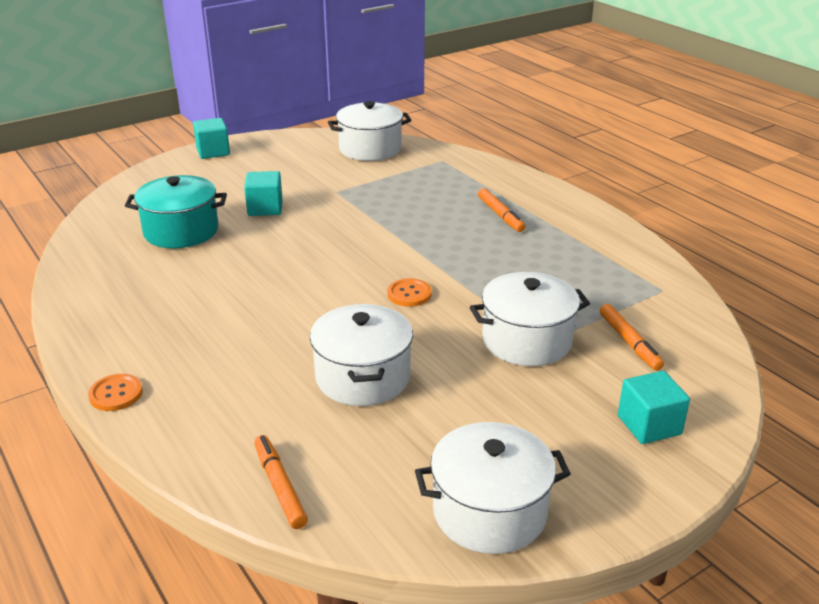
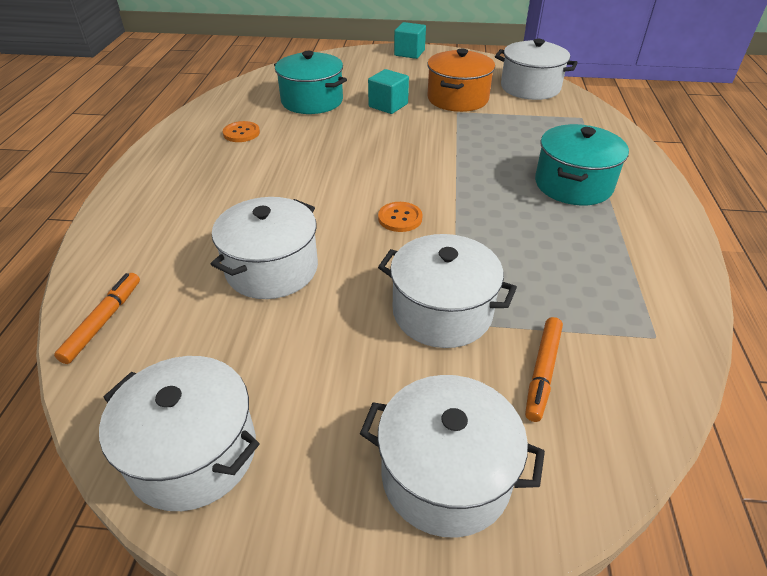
camera: 40 degrees right, 10 degrees up
orange button [88,374,143,411] -> orange button moved to [223,121,260,142]
orange marker [478,188,525,232] -> turquoise pot [535,124,629,205]
turquoise cube [618,371,690,444] -> white pot [360,375,545,538]
none -> orange pot [427,48,495,112]

